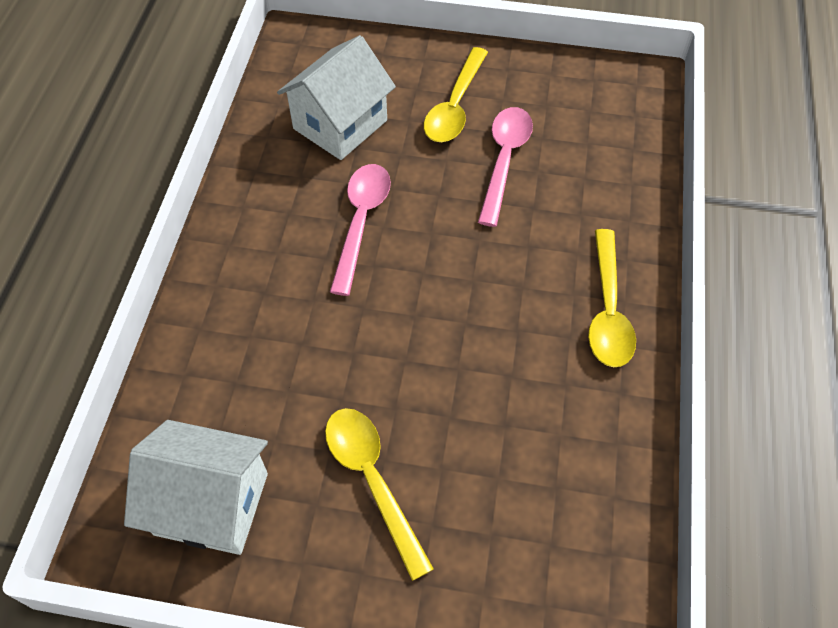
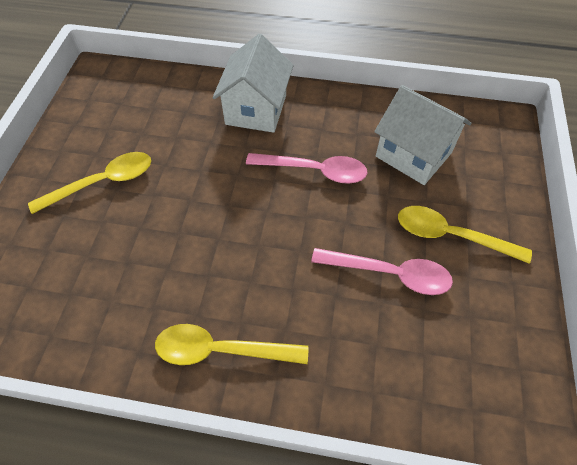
camera: 90 degrees right, 0 degrees up
white house [124,420,268,555] -> white house moved to [213,34,294,133]

